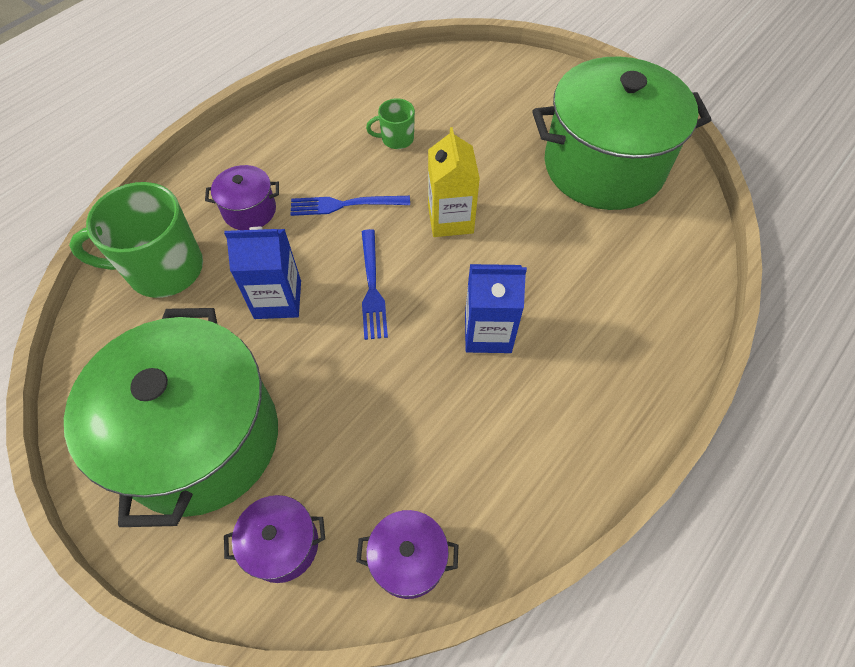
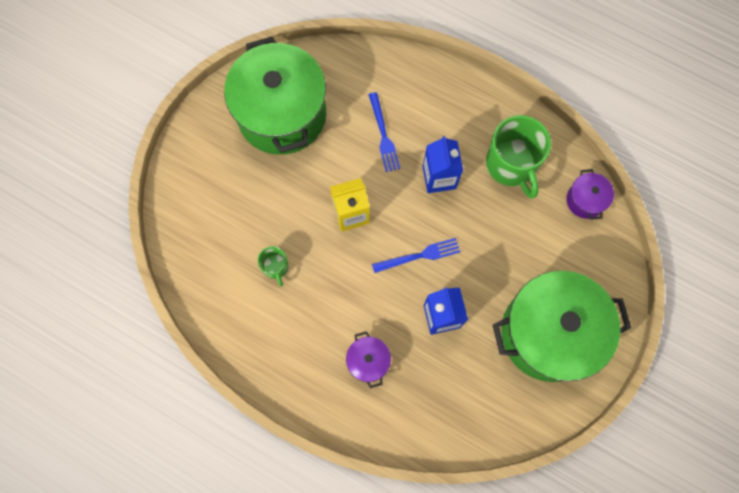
camera: 100 degrees left, 15 degrees up
green mug [69,182,203,298] -> green mug moved to [486,115,551,199]
purple pot [224,495,325,583] -> none
blue fork [290,196,410,216] -> blue fork moved to [369,92,400,172]

